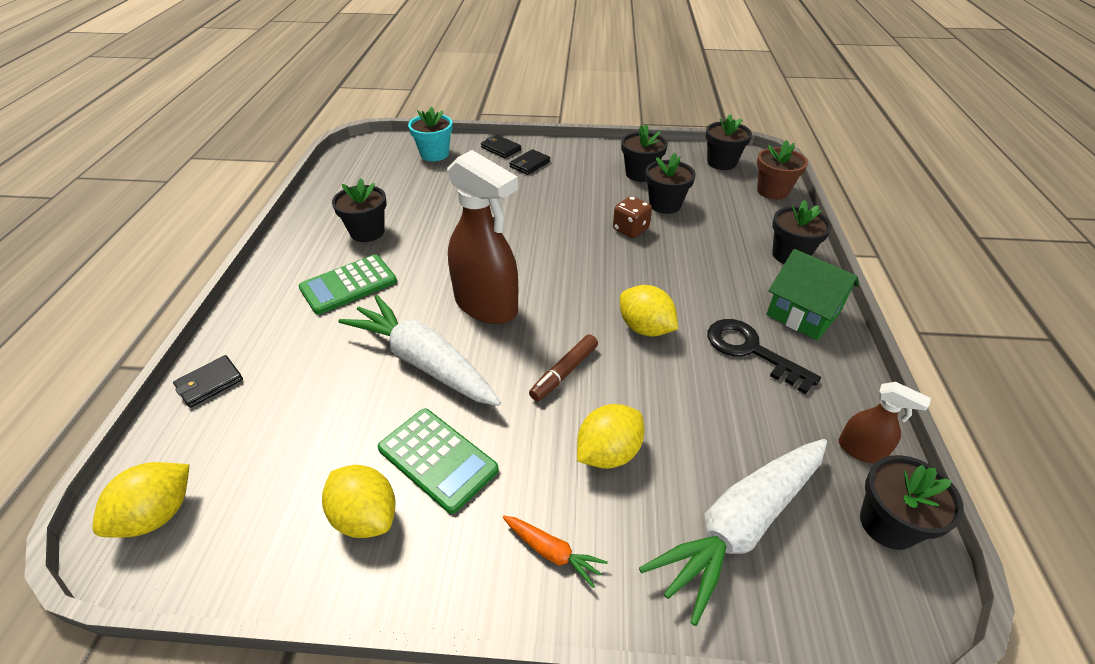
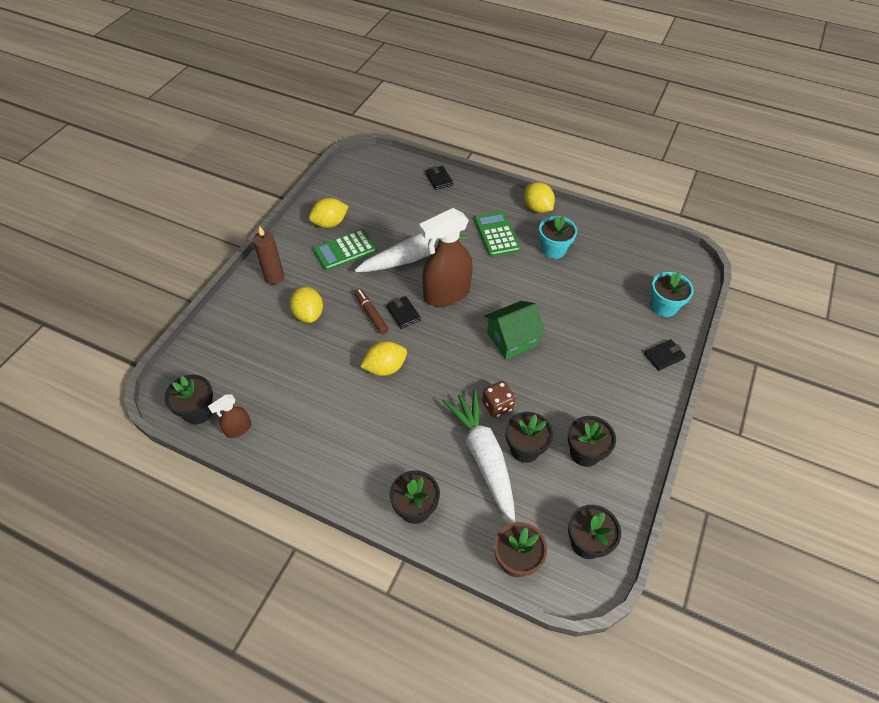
camera: 110 degrees right, 10 degrees up
yellow lemon [92,462,190,538] -> yellow lemon moved to [524,182,555,213]
black flower pot [332,178,387,242] -> turquoise flower pot [539,215,577,259]
orange carrot [503,516,608,588] -> brown candle [253,226,284,285]
black wallet [509,149,550,175] -> black wallet moved to [386,296,421,329]
white carrot [639,439,827,626] -> white carrot moved to [443,390,515,523]
black key [708,319,821,394] -> none
green house [766,249,859,340] -> green house moved to [484,301,546,360]

